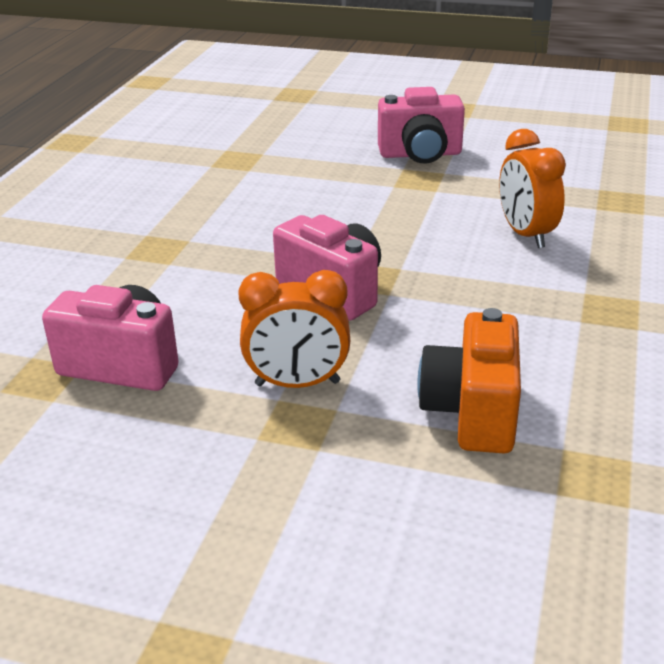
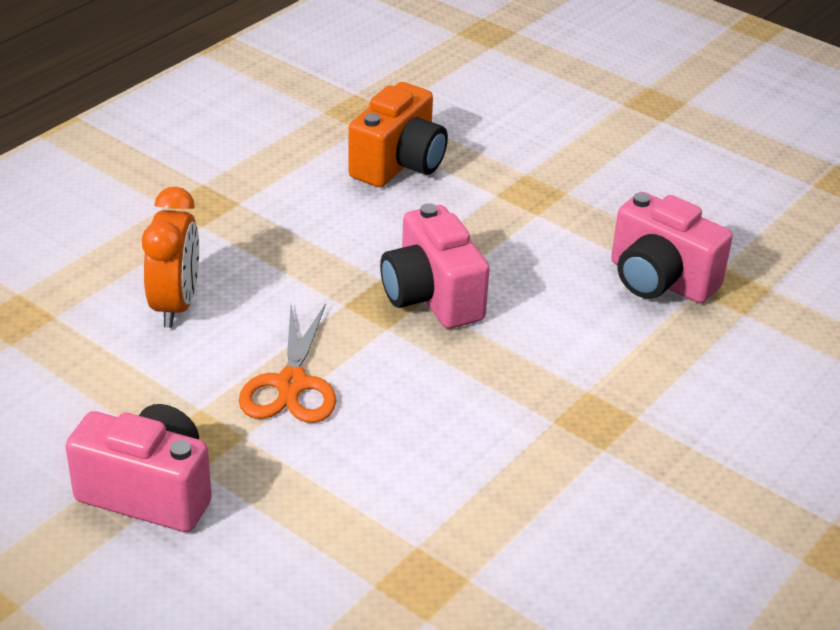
camera: 160 degrees left, 5 degrees up
orange clock [238,270,350,388] -> none
none -> orange scissors [239,303,336,423]

